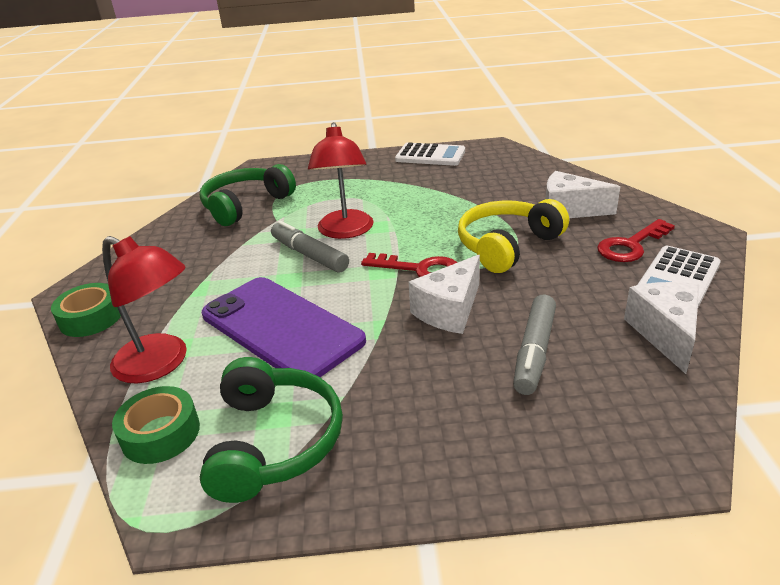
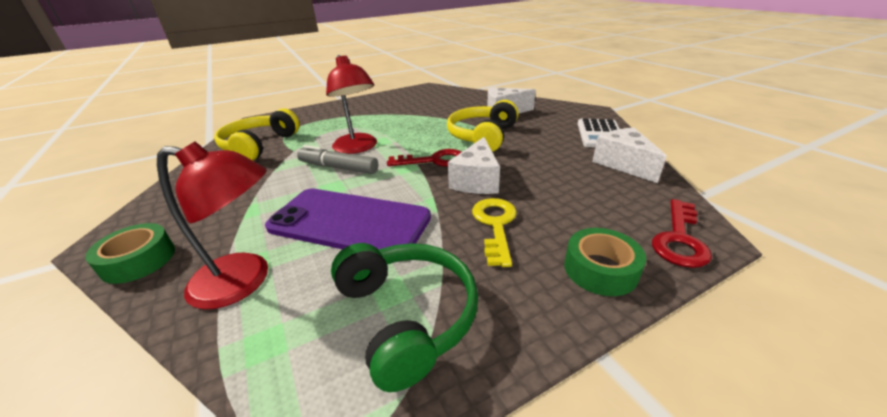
camera: 25 degrees left, 0 degrees up
green tape [112,386,200,464] -> green tape moved to [564,228,646,296]
green headphones [200,164,296,226] -> yellow headphones [214,108,300,161]
white calculator [395,143,465,166] -> none
grey marker [513,295,556,395] -> none
red key [597,219,675,262] -> red key moved to [652,199,712,268]
none -> yellow key [472,198,517,267]

